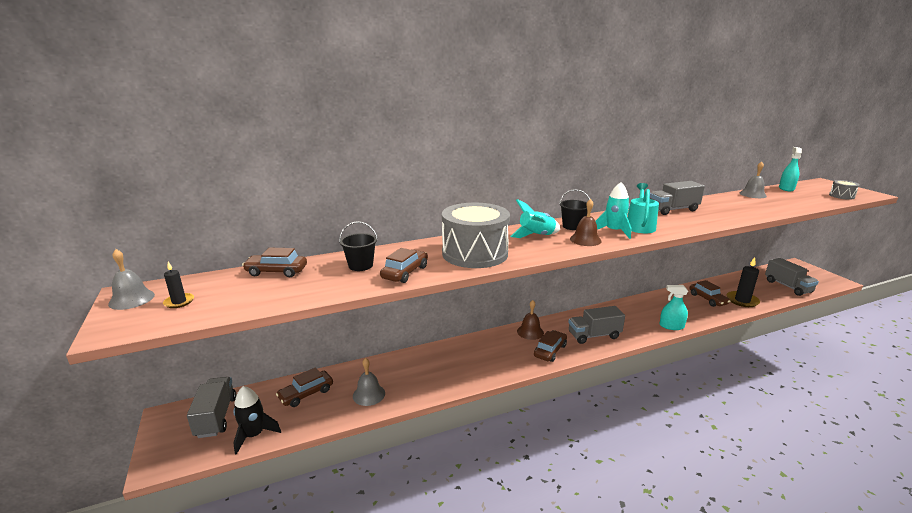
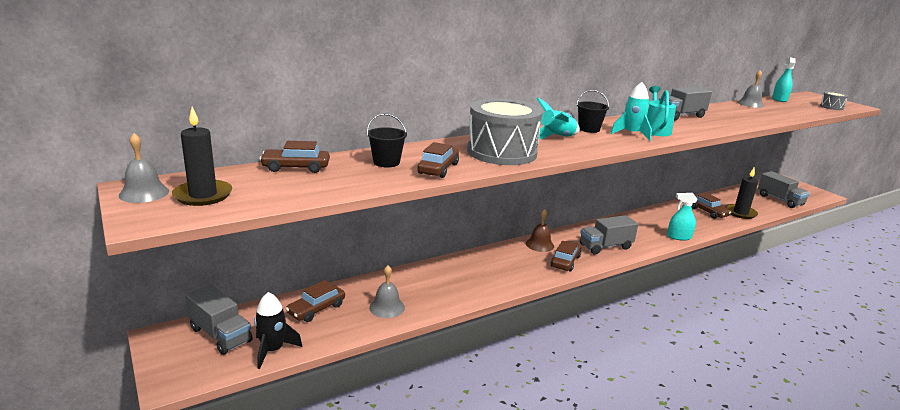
camera: 10 degrees left, 0 degrees up
black candle [163,262,194,308] -> black candle [172,107,232,206], size x1.80
grey truck [187,377,236,438] -> grey truck turned 150 degrees clockwise [185,284,253,355]
brown bell [570,199,602,246] -> none

